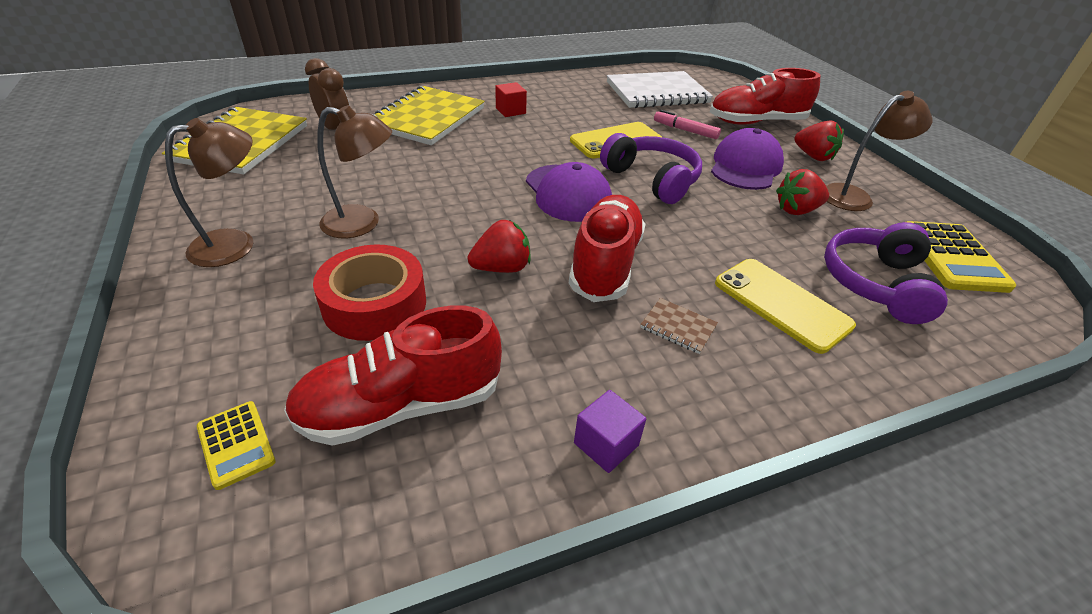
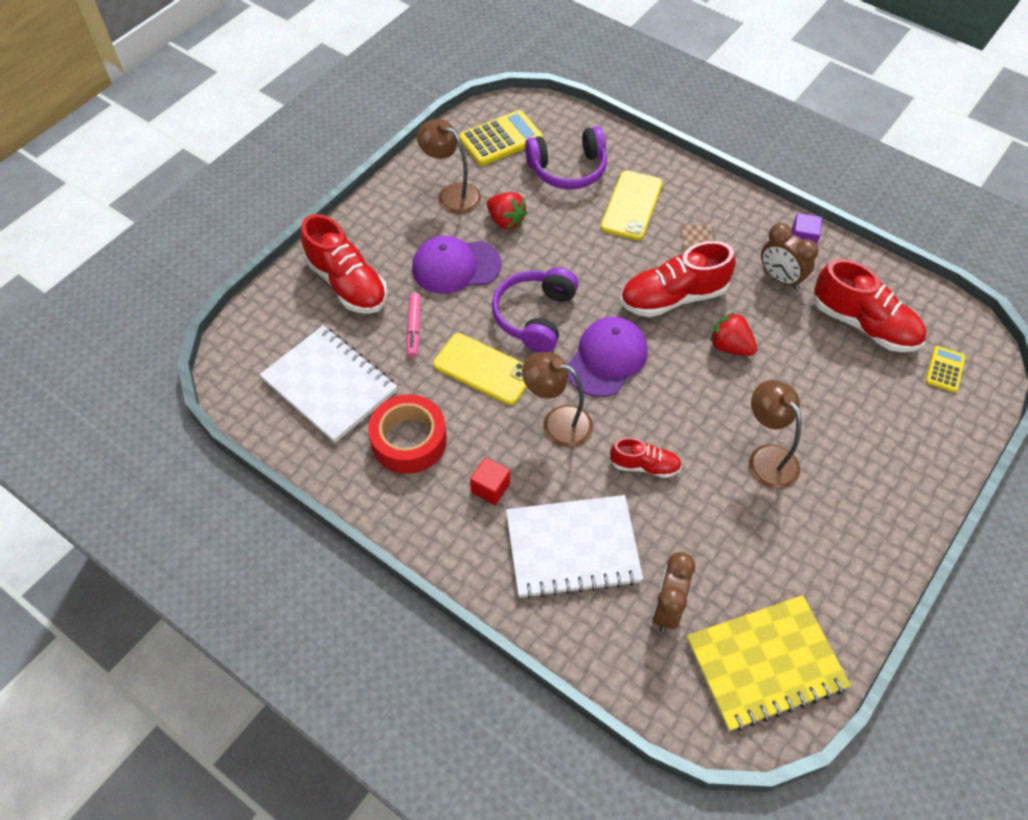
camera: 120 degrees left, 15 degrees up
brown lamp [165,118,253,267] -> brown lamp moved to [522,352,593,448]
red tape [313,245,426,341] -> red tape moved to [368,394,447,474]
yellow notebook [372,86,485,145] -> white notebook [506,495,643,599]
red strawberry [794,120,844,161] -> none
none -> red shoe [610,438,682,478]
none -> brown clock [761,223,818,290]

